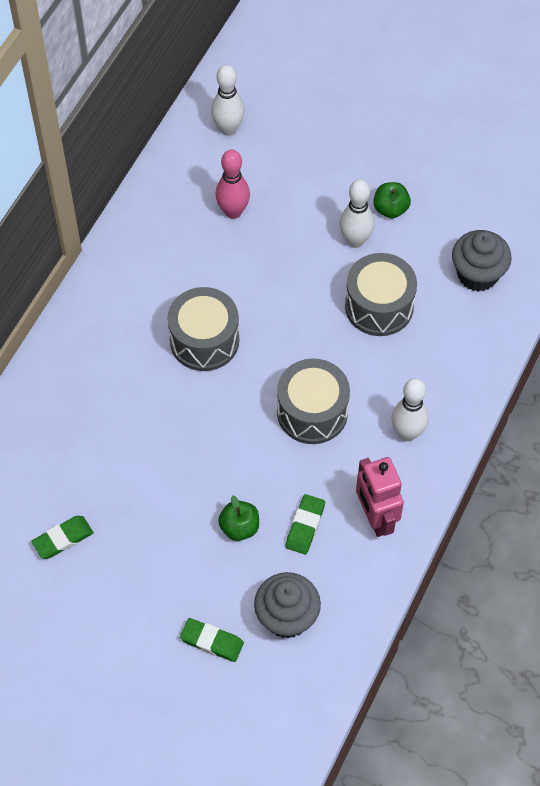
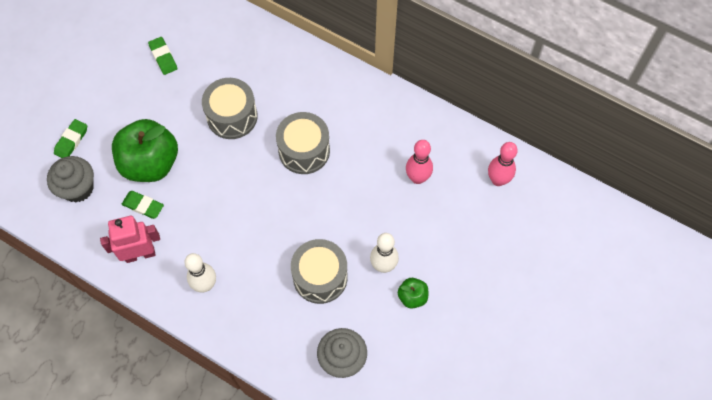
camera: 95 degrees right, 5 degrees up
white bowling pin [211,65,245,136] -> pink bowling pin [488,142,518,186]
green apple [218,496,259,541] -> green apple [112,119,178,182], size x2.20
grey drum [277,358,350,444] -> grey drum moved to [202,78,258,139]

